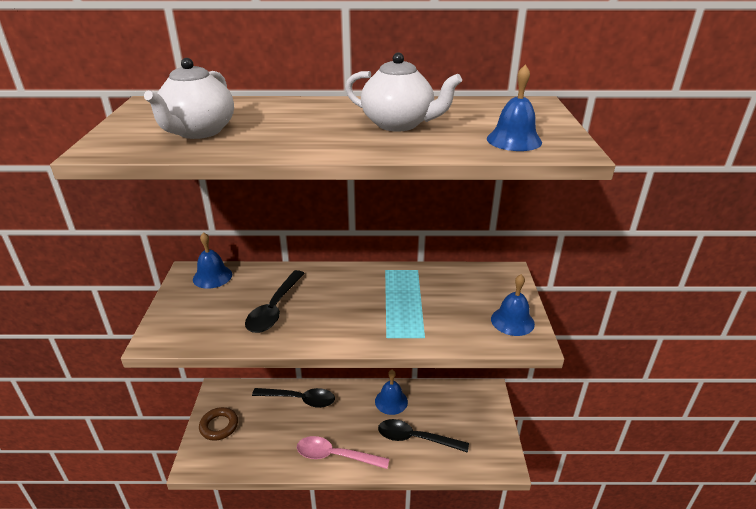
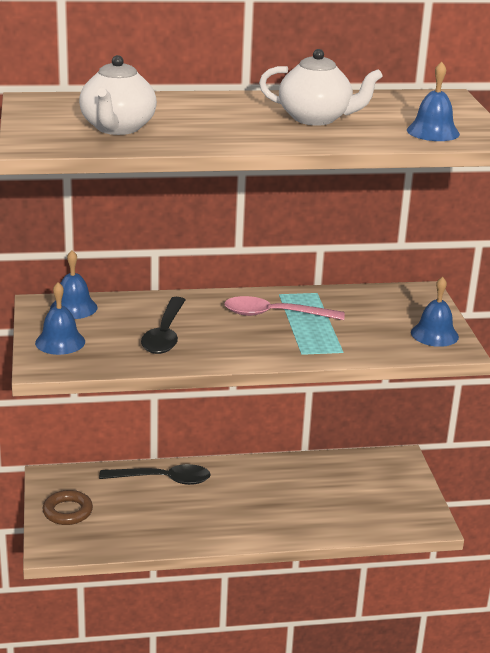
camera: 10 degrees left, 5 degrees down
pink spoon [297,436,389,469] -> pink spoon moved to [224,296,345,320]
blue bell [375,370,408,415] -> blue bell moved to [35,282,85,355]
black spoon [378,419,469,453] -> none

